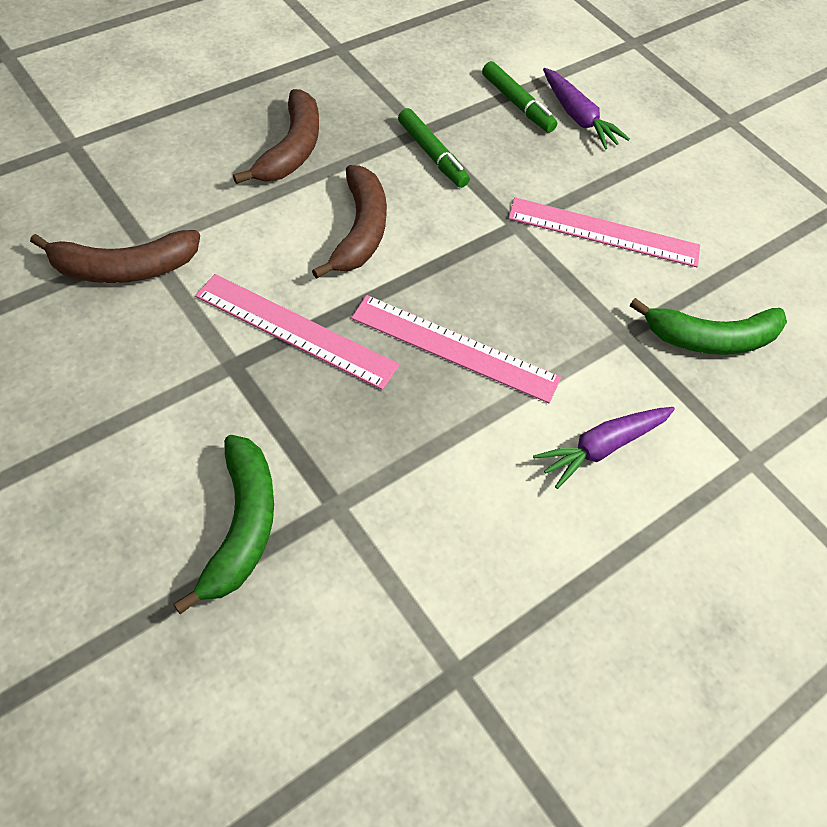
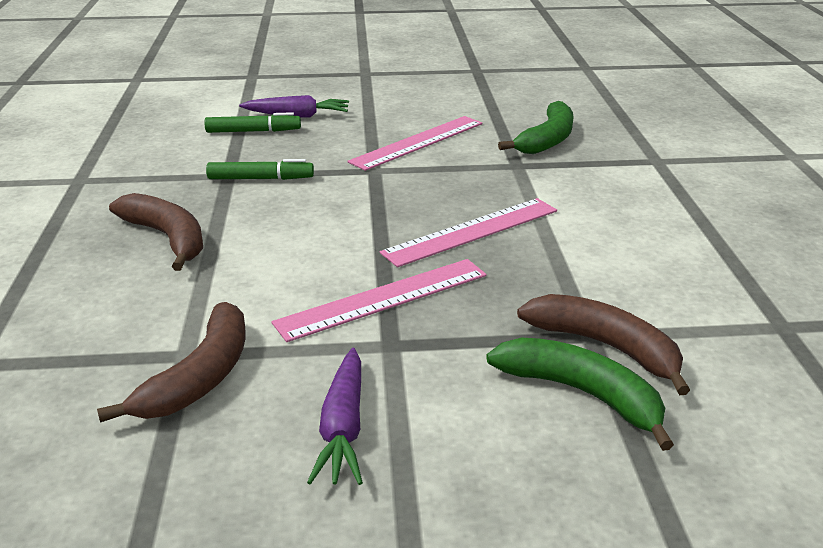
camera: 50 degrees left, 25 degrees down
brown banana [312,165,387,279] -> brown banana moved to [517,294,690,395]
purple carrot [533,407,675,489] -> purple carrot moved to [307,348,363,485]

